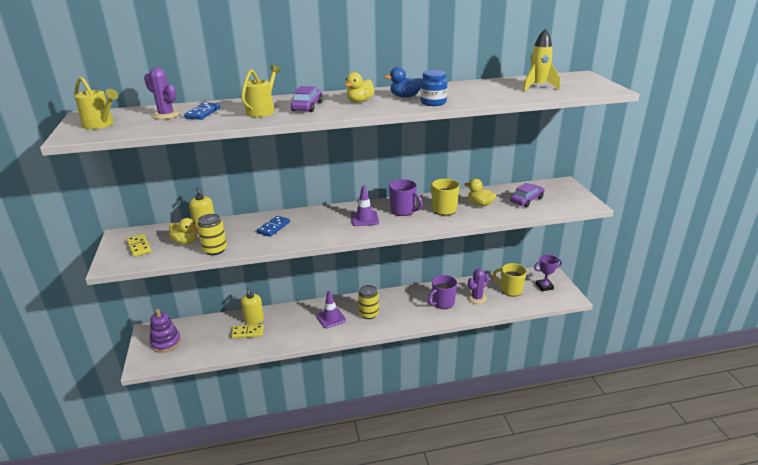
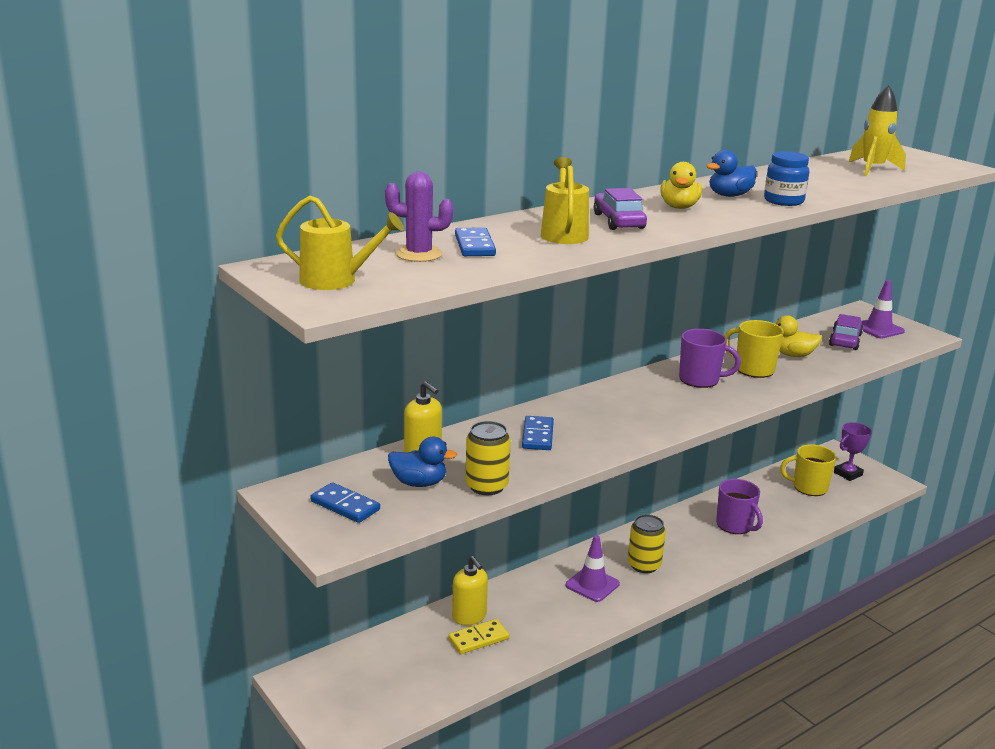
camera: 25 degrees left, 5 degrees down
yellow domino [126,234,151,257] -> blue domino [310,482,380,523]
purple stacking toy [150,309,181,353] -> none
yellow duck [169,218,198,244] -> blue duck [388,437,457,487]
purple traffic cone [351,185,379,226] -> purple traffic cone moved to [862,280,905,338]
purple mug [428,275,457,309] -> purple mug turned 60 degrees counterclockwise [716,479,763,534]
purple cactus [467,269,489,304] -> none

